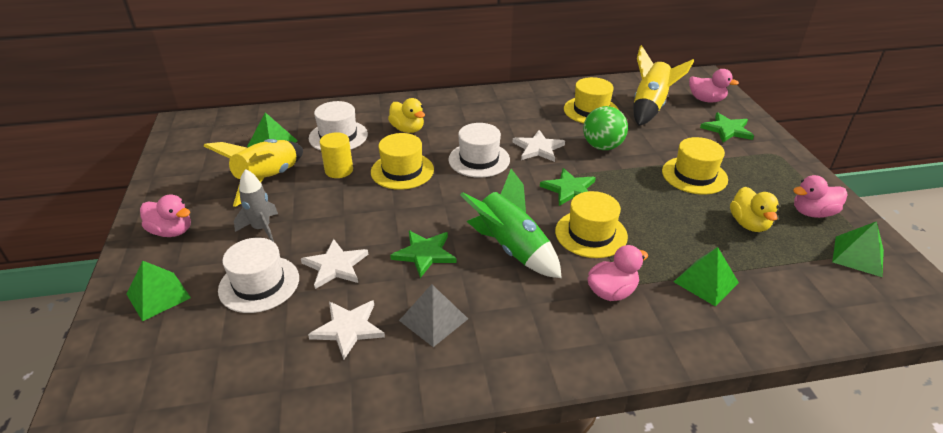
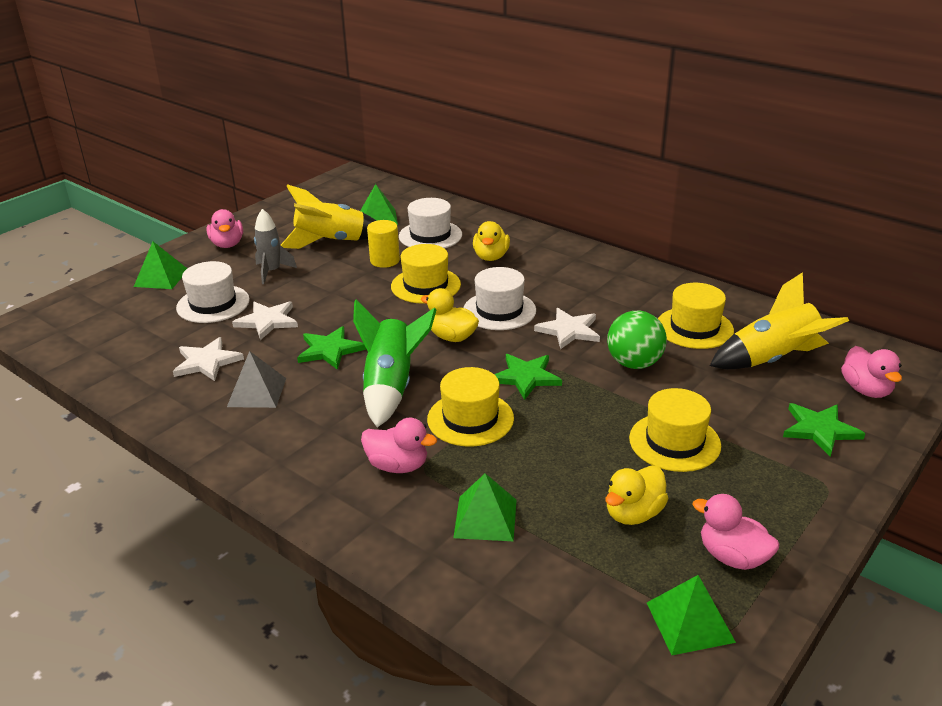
camera: 50 degrees right, 5 degrees down
none -> yellow duck [421,288,479,342]

